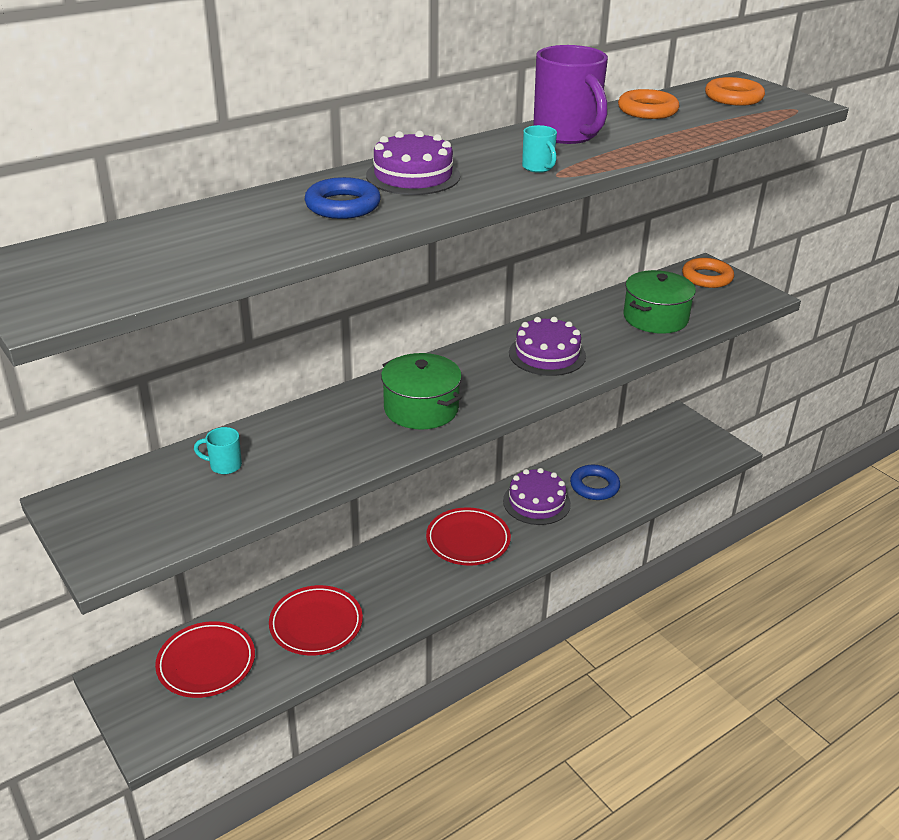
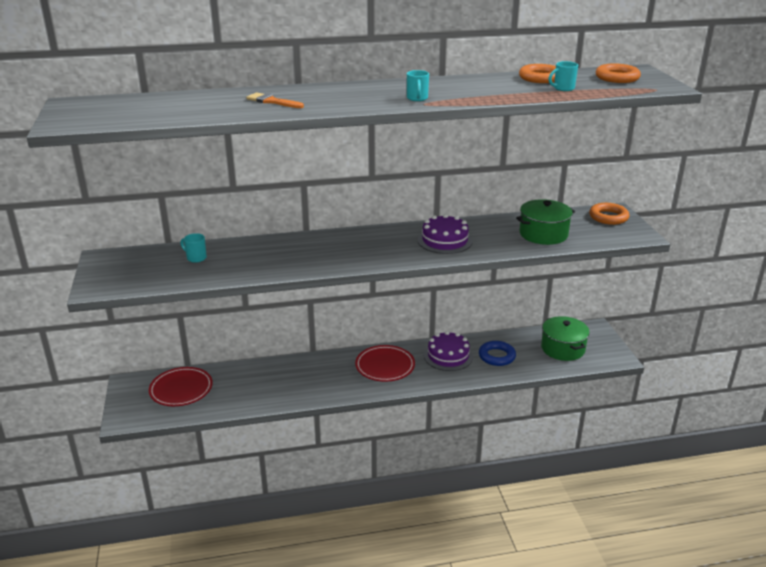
camera: 25 degrees right, 5 degrees down
red plate [269,585,363,656] -> none
blue ring [305,177,381,219] -> orange brush [246,92,304,108]
purple cake [366,131,460,195] -> none
green pot [381,353,462,429] -> green pot moved to [541,316,589,361]
purple mug [533,45,608,144] -> none
none -> turquoise mug [548,61,578,91]

